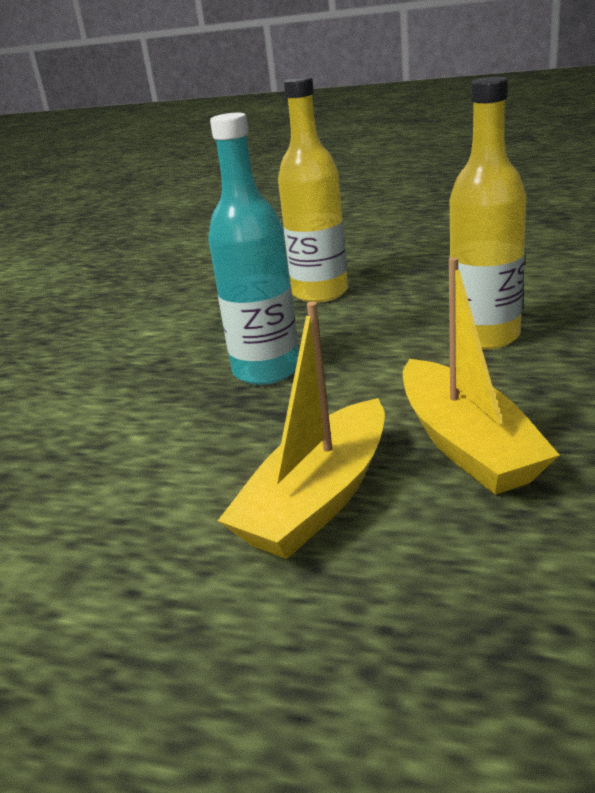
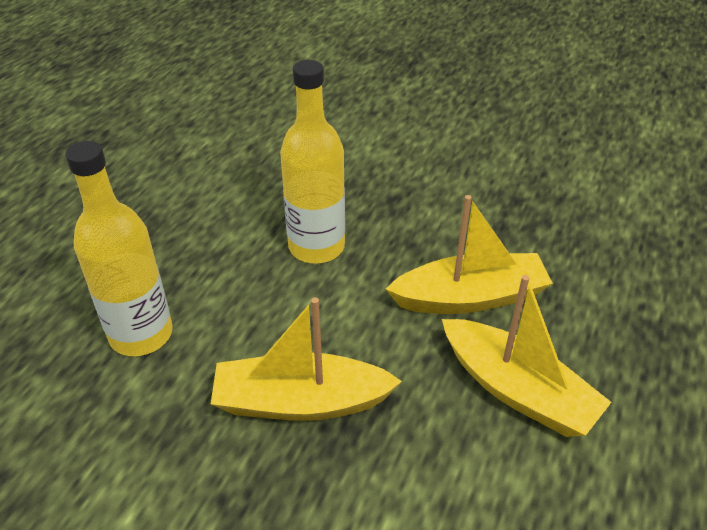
camera: 85 degrees left, 15 degrees up
turquoise bottle [208,112,299,385] -> yellow boat [211,297,402,421]

